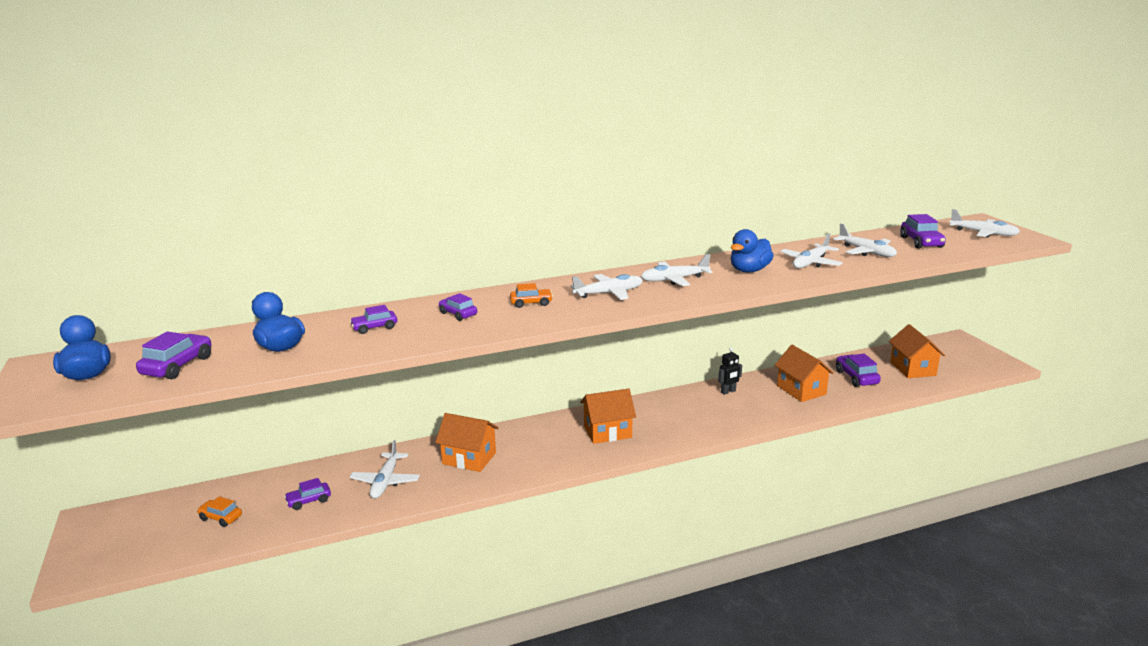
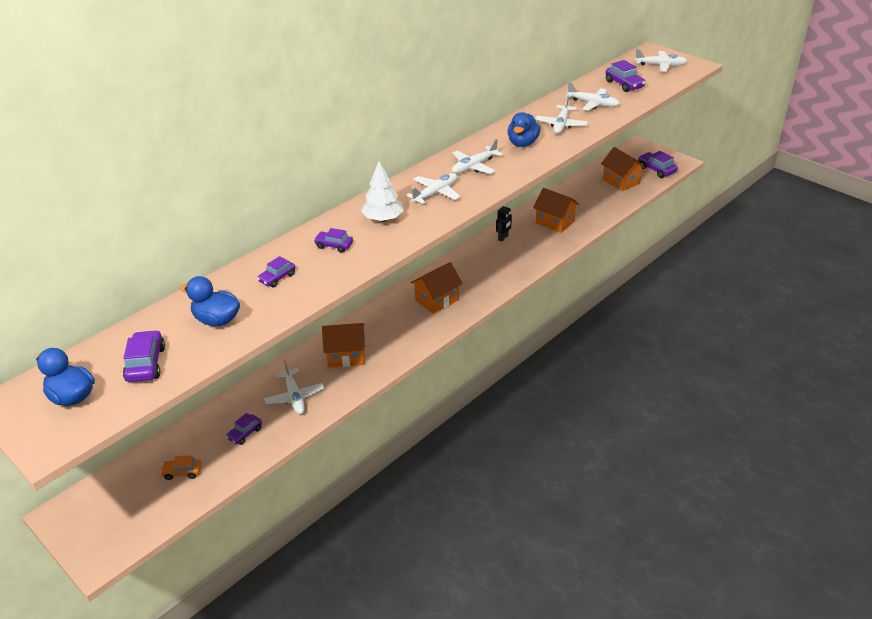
camera: 25 degrees left, 15 degrees up
orange car [510,283,553,308] -> white tree [361,161,404,222]
purple car [836,354,881,387] -> purple car moved to [638,151,678,178]

